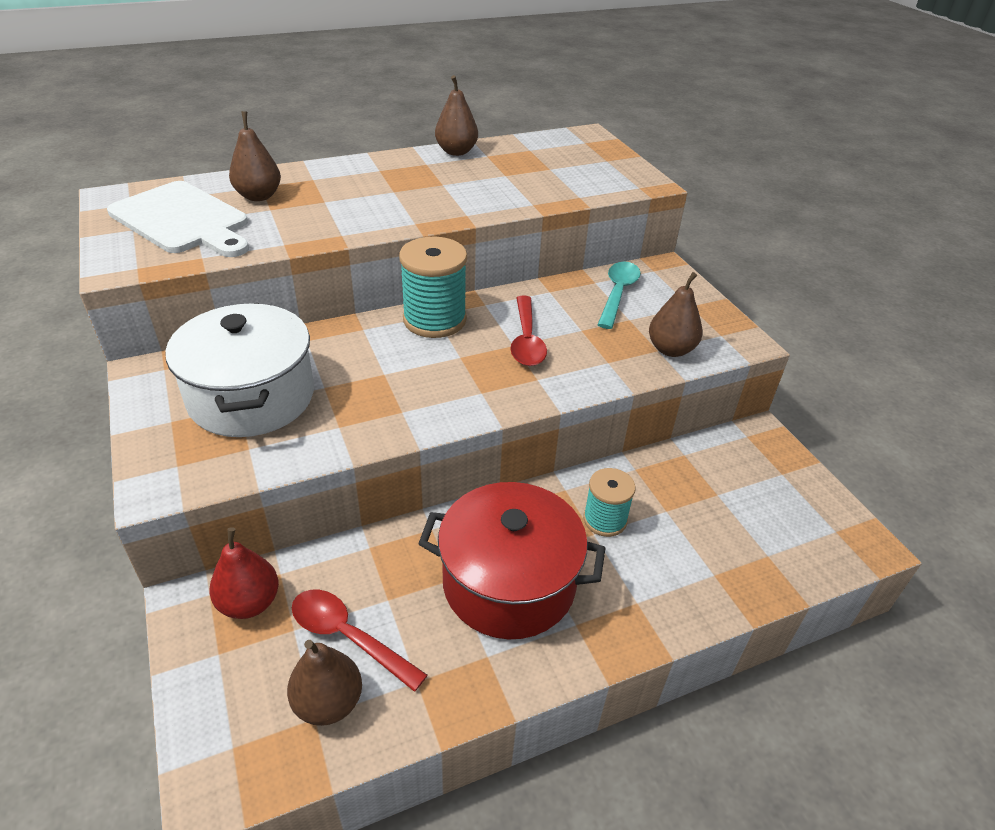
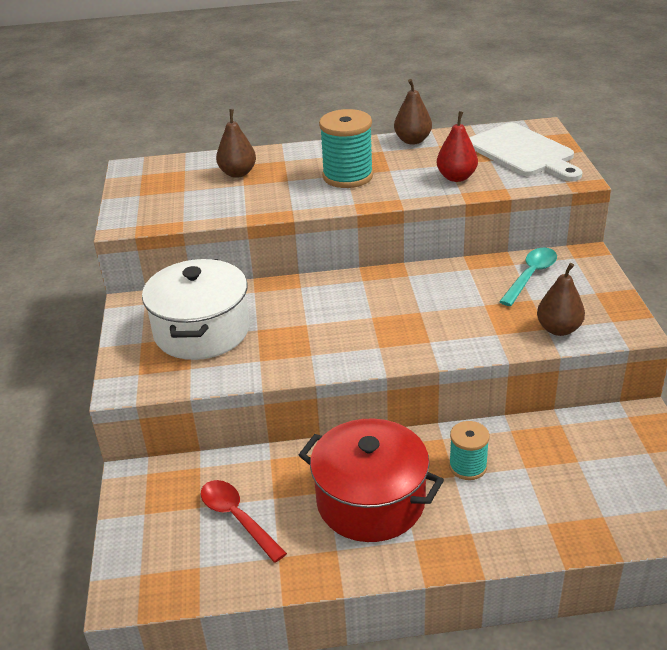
camera: 20 degrees right, 5 degrees down
white cutting board [107,181,249,257] -> white cutting board moved to [469,123,582,181]
red pear [209,527,279,619] -> red pear moved to [437,111,478,182]
brown pear [287,640,362,726] -> none
turquoise spool [399,237,467,338] -> turquoise spool moved to [319,109,373,188]
red spoon [510,296,547,366] -> none

